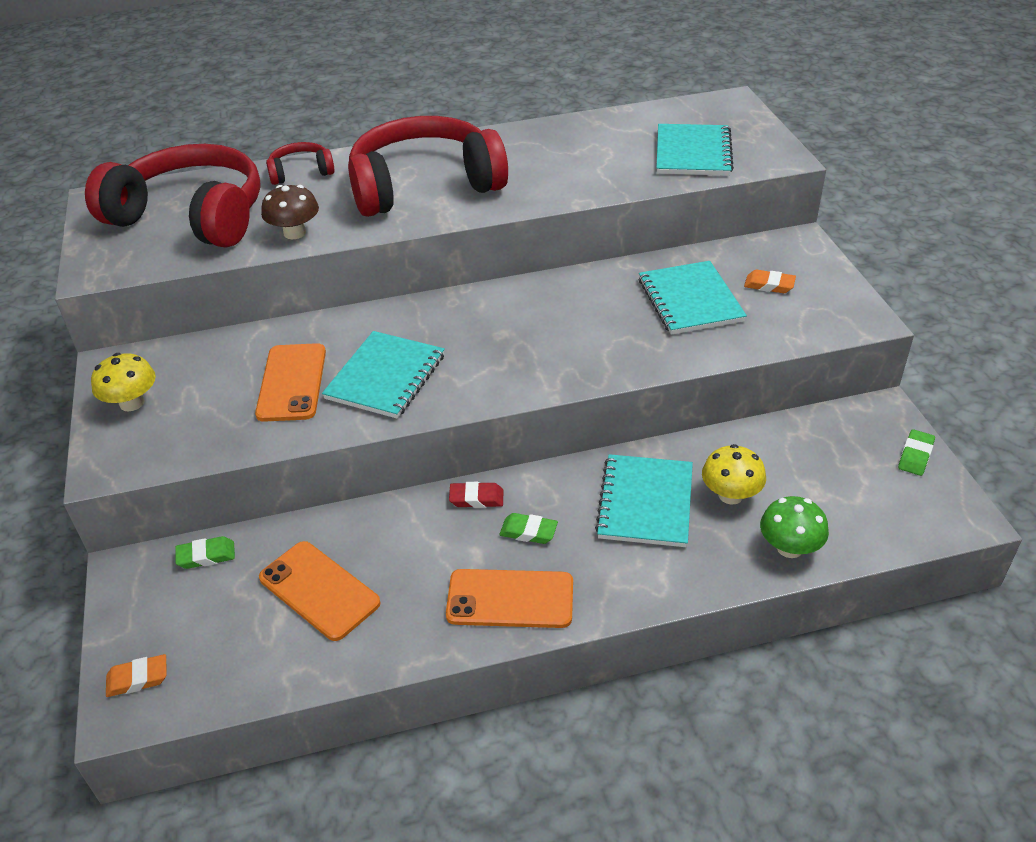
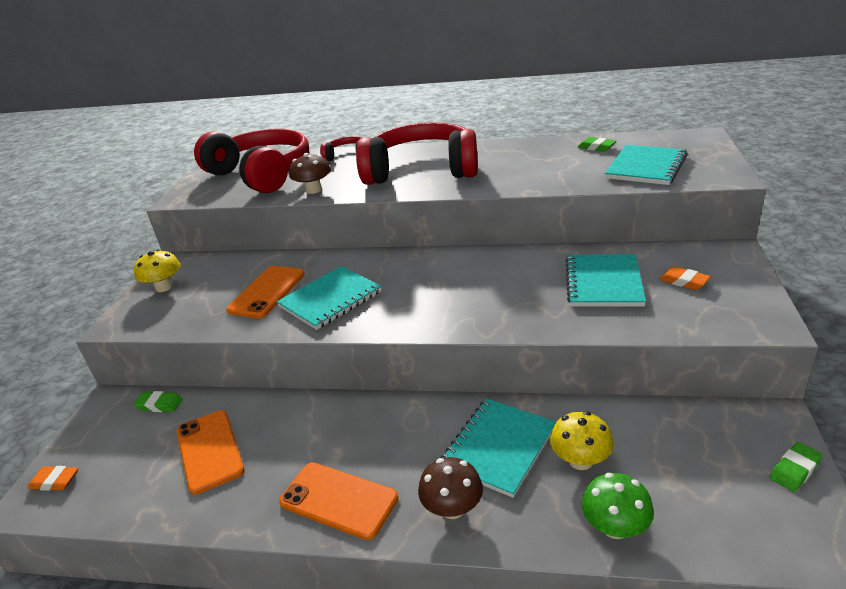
camera: 25 degrees right, 10 degrees down
red eraser [449,482,504,508] -> none
green eraser [499,513,558,544] -> green eraser moved to [578,137,616,152]
none -> brown mushroom [418,457,483,519]

